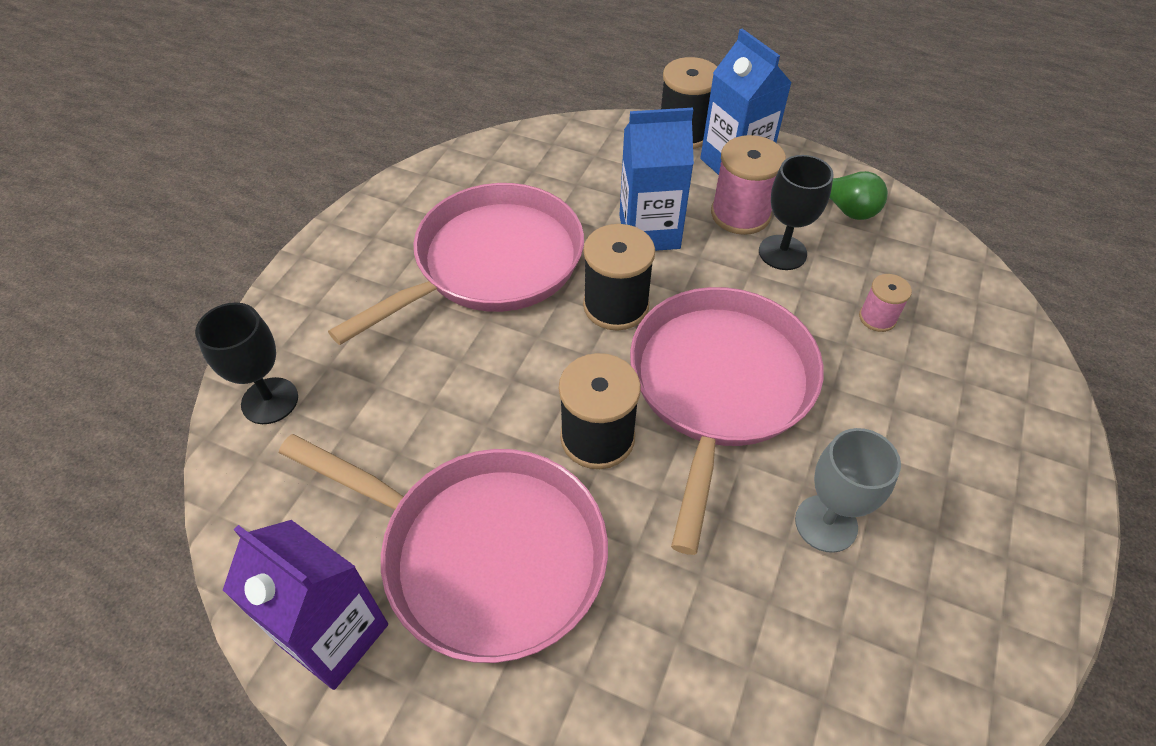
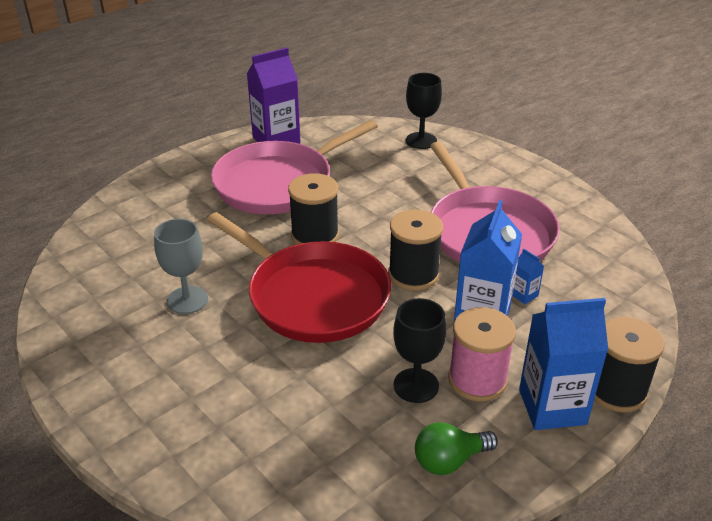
camera: 115 degrees right, 15 degrees down
pink pan [630,287,824,555] -> red pan [207,212,391,343]
pink spool [859,274,912,332] -> none
none -> blue carton [512,248,544,304]

